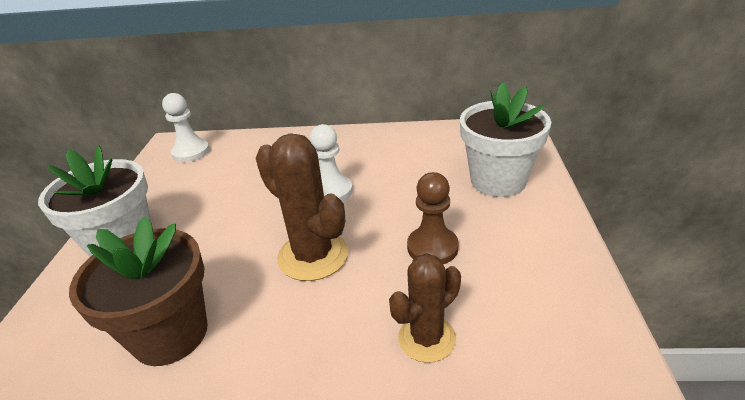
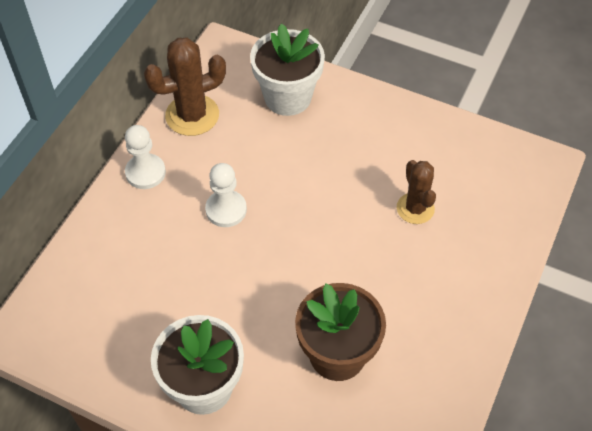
camera: 70 degrees left, 20 degrees up
white pawn [162,93,210,162] -> white pawn moved to [125,125,166,189]
brown cactus [256,133,348,281] -> brown cactus moved to [144,37,226,136]
brown pawn [407,172,459,264] -> none

